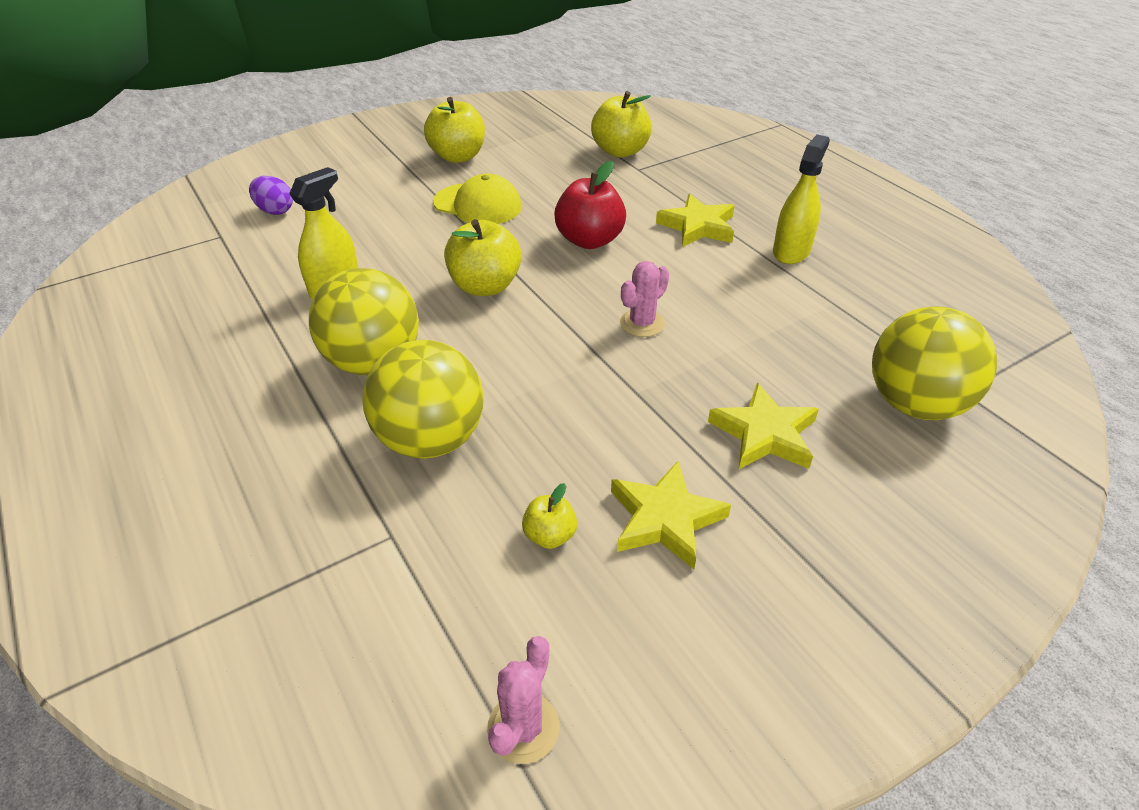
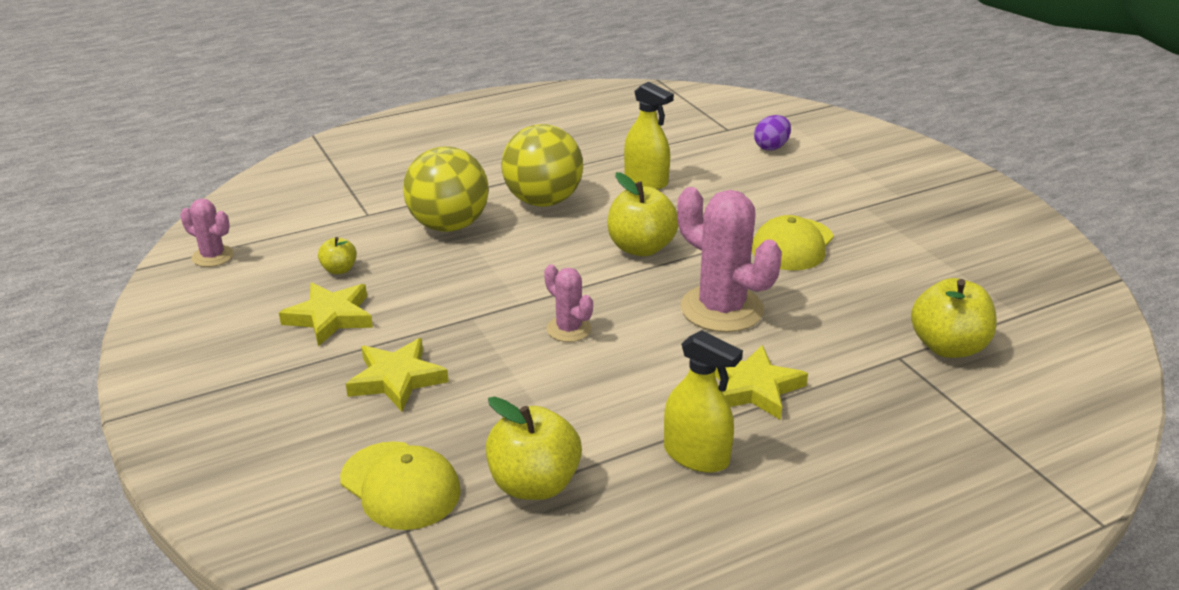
camera: 95 degrees right, 10 degrees down
yellow apple [424,97,485,163] -> yellow apple moved to [486,397,582,500]
red apple [554,161,626,249] -> pink cactus [677,187,782,332]
yellow ball [872,306,997,420] -> yellow cap [340,441,461,530]

